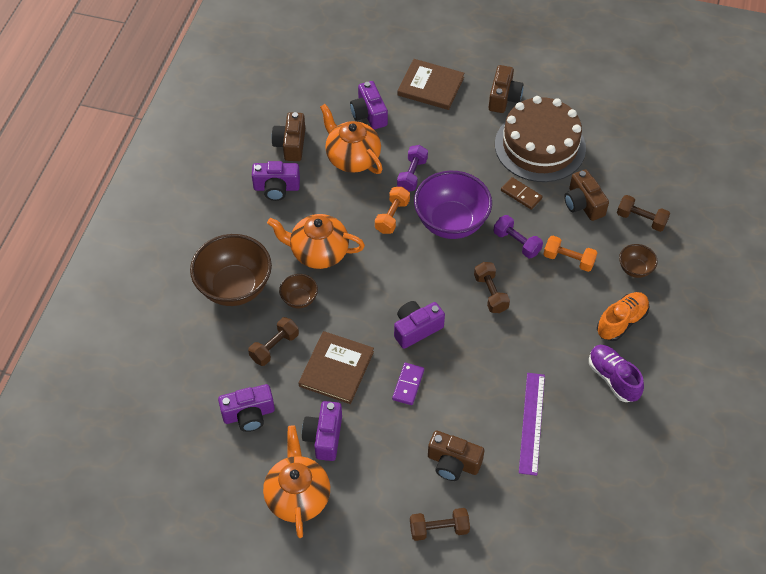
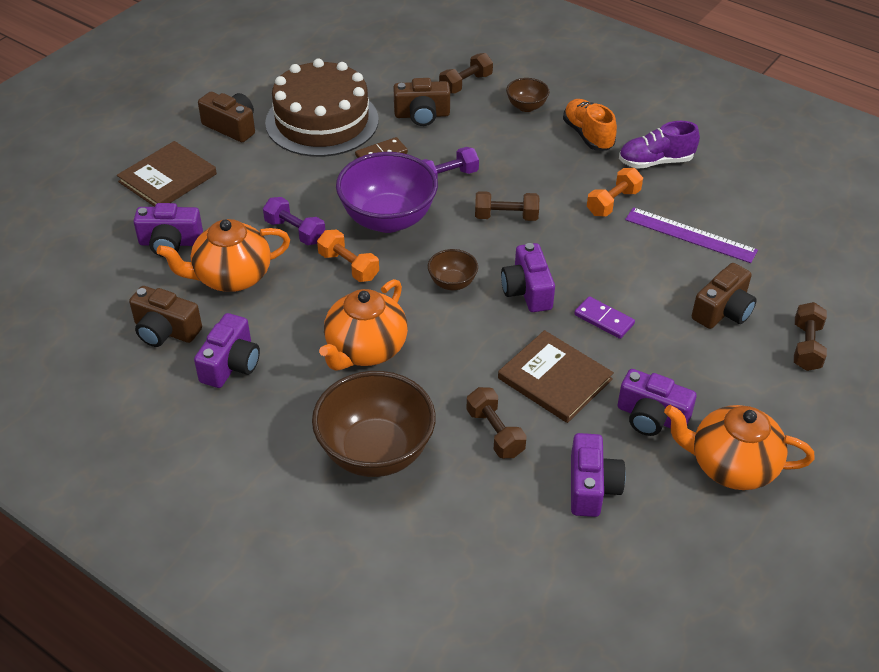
camera: 70 degrees left, 10 degrees down
brown bowl [279,274,318,308] -> brown bowl moved to [428,249,478,290]
orange dumbbell [543,236,598,272] -> orange dumbbell moved to [587,168,643,216]

